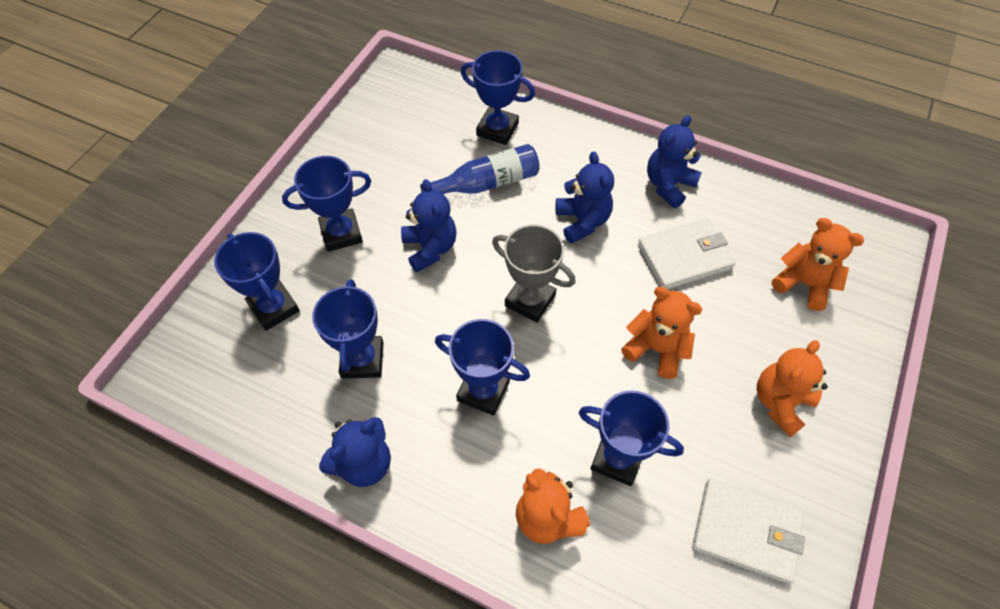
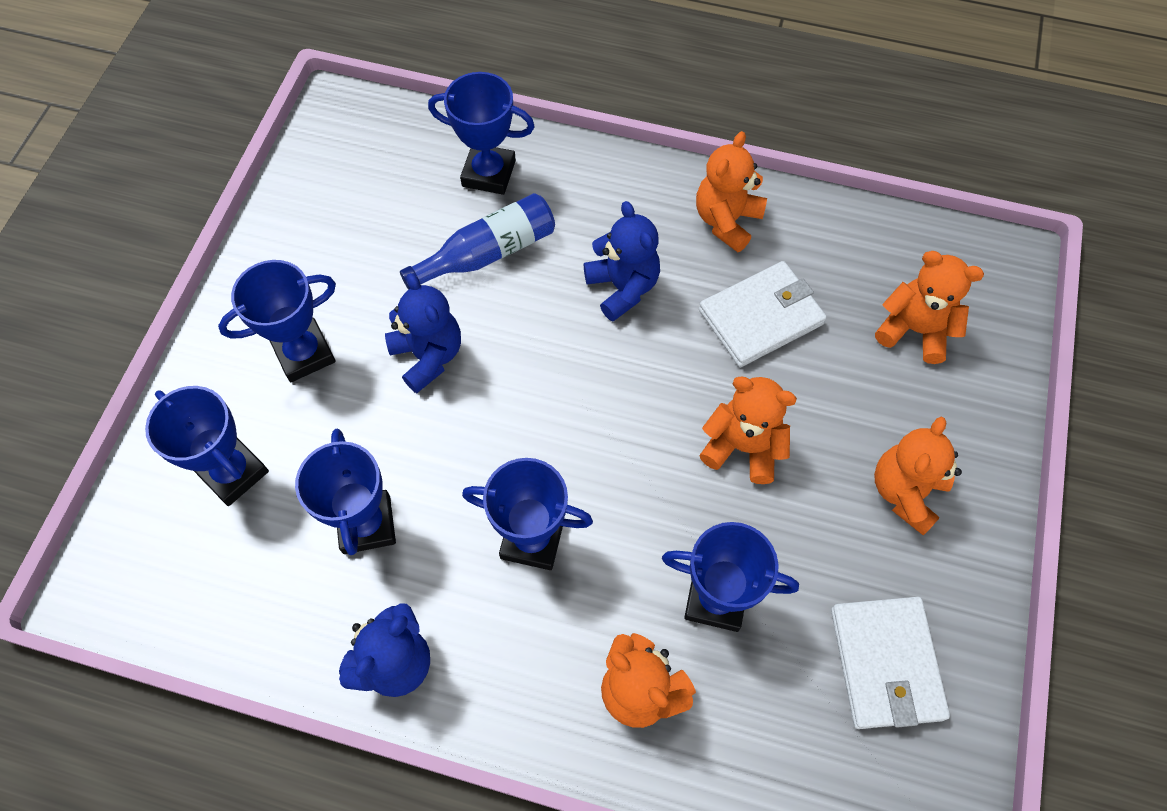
camera: 10 degrees left, 5 degrees up
grey trophy [492,225,576,323] -> none
blue teddy bear [647,115,702,208] -> orange teddy bear [696,131,767,252]
white wallet [692,479,805,584] -> white wallet turned 75 degrees clockwise [831,597,950,729]

